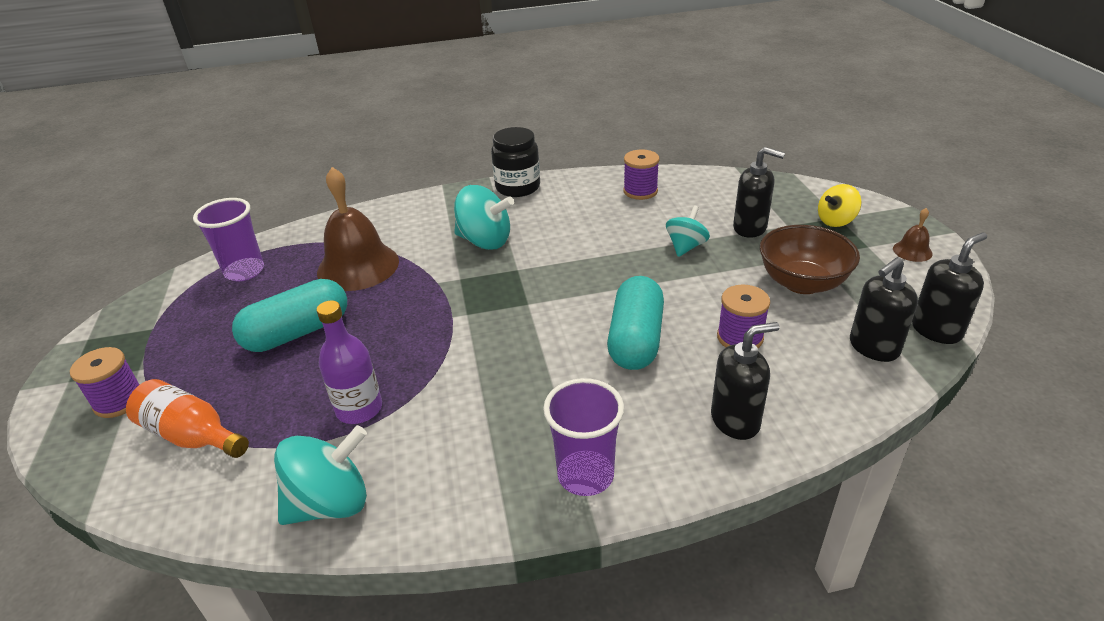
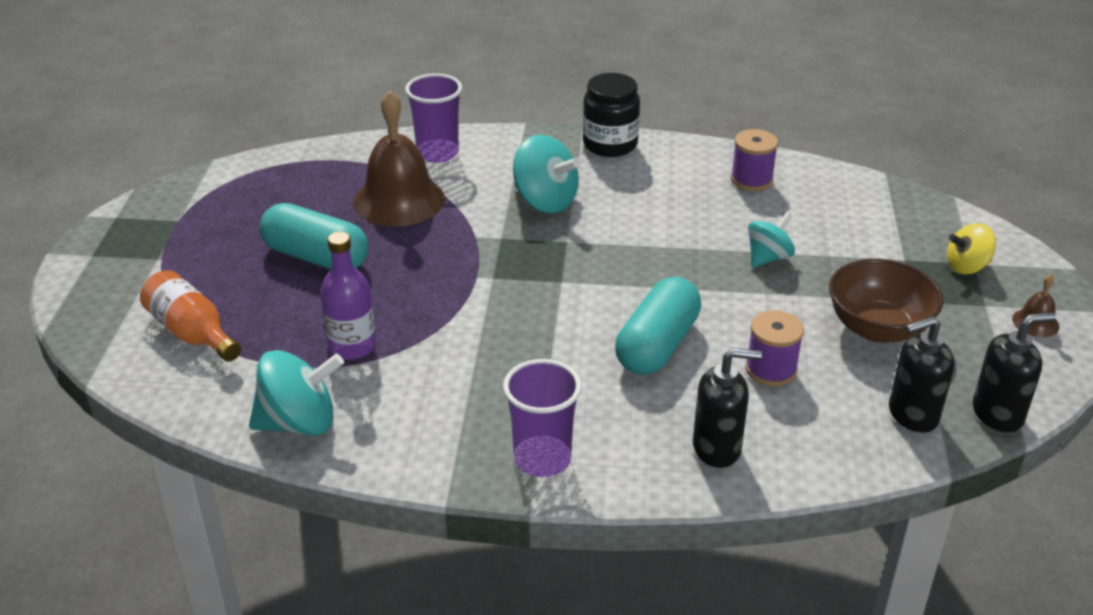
camera: 15 degrees right, 0 degrees up
purple spool [70,347,140,418] -> none
purple cup [193,198,264,281] -> purple cup moved to [405,73,462,163]
turquoise capsule [232,279,347,352] -> turquoise capsule turned 45 degrees clockwise [260,203,369,269]
black soap dispenser [733,147,785,238] -> none

